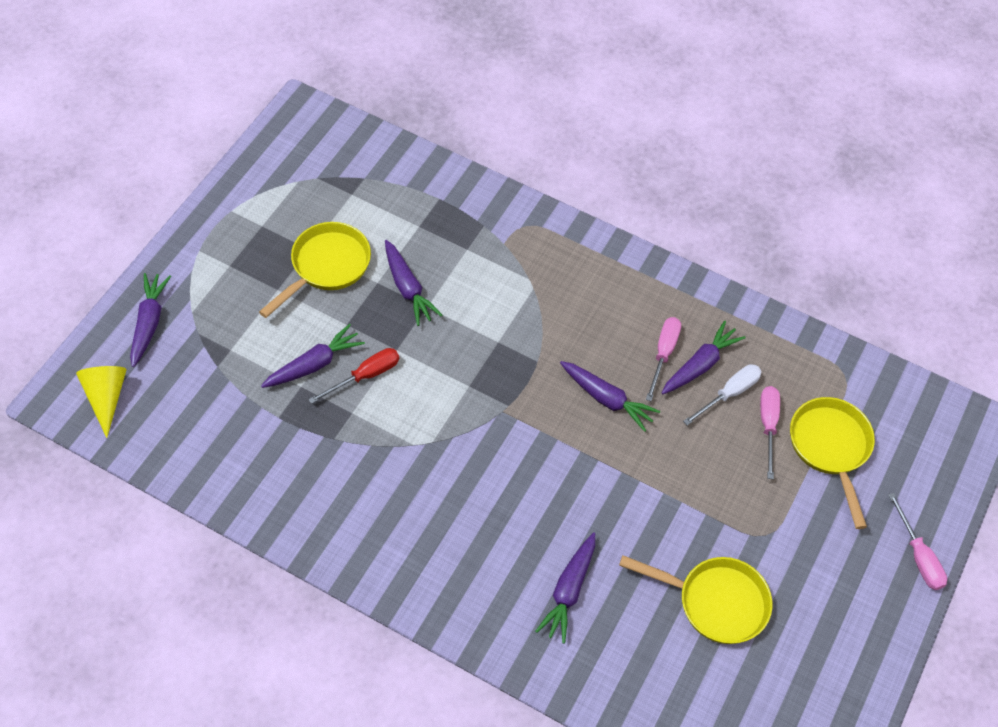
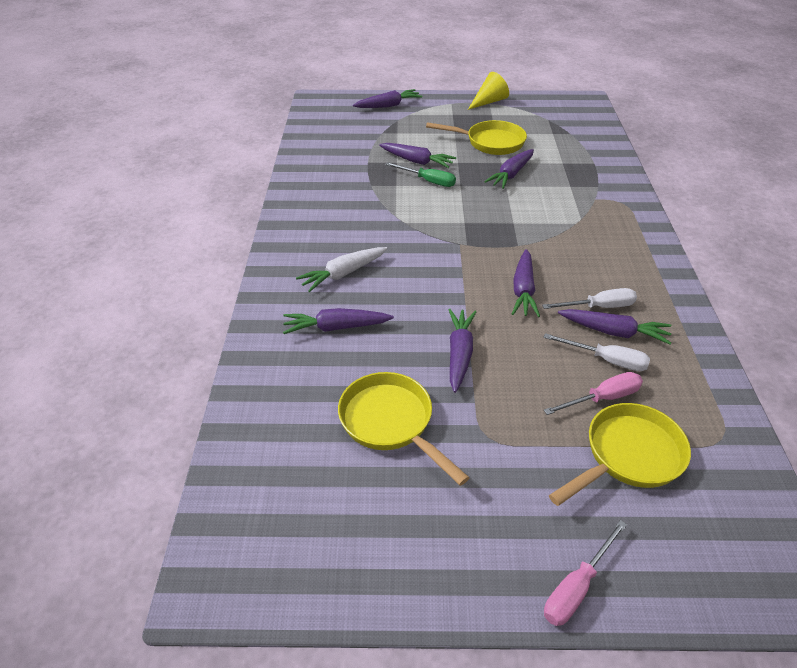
camera: 65 degrees right, 15 degrees down
yellow cone [76,366,127,438] -> yellow cone moved to [468,72,509,110]
red screwdriver [308,348,399,404] -> green screwdriver [385,162,456,187]
yellow pan [619,555,773,644] -> yellow pan turned 150 degrees clockwise [338,372,470,486]
pink screwdriver [646,317,681,401] -> white screwdriver [542,288,637,309]
none -> white carrot [296,247,387,292]
none -> purple carrot [449,309,477,393]

